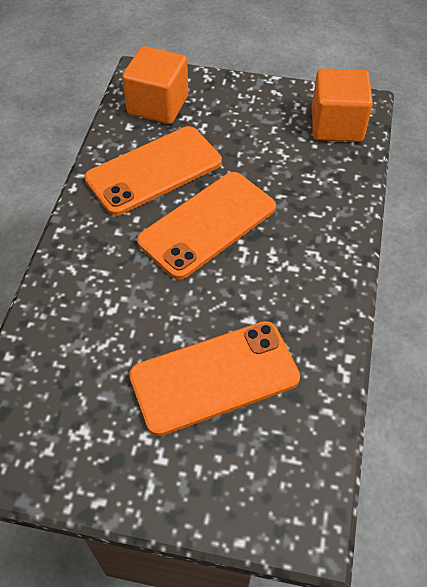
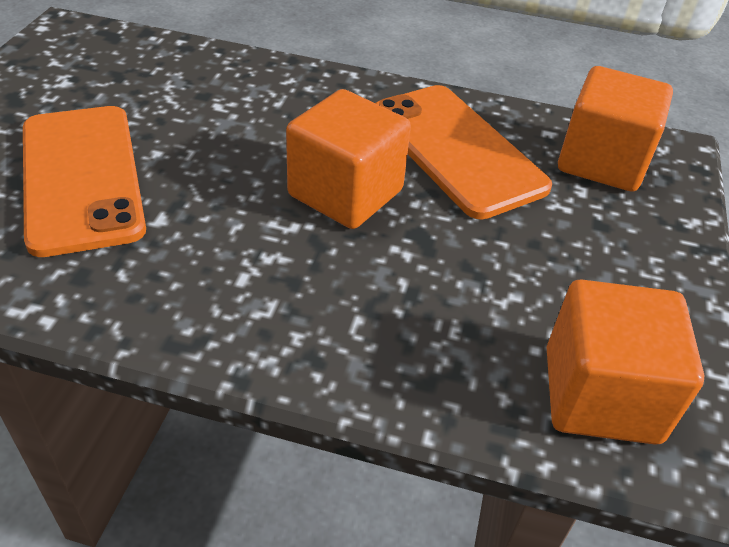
camera: 90 degrees right, 10 degrees down
orange phone [137,172,276,280] -> orange cube [286,89,411,229]

